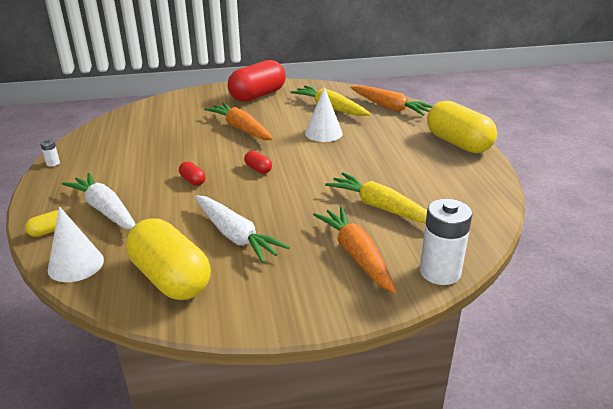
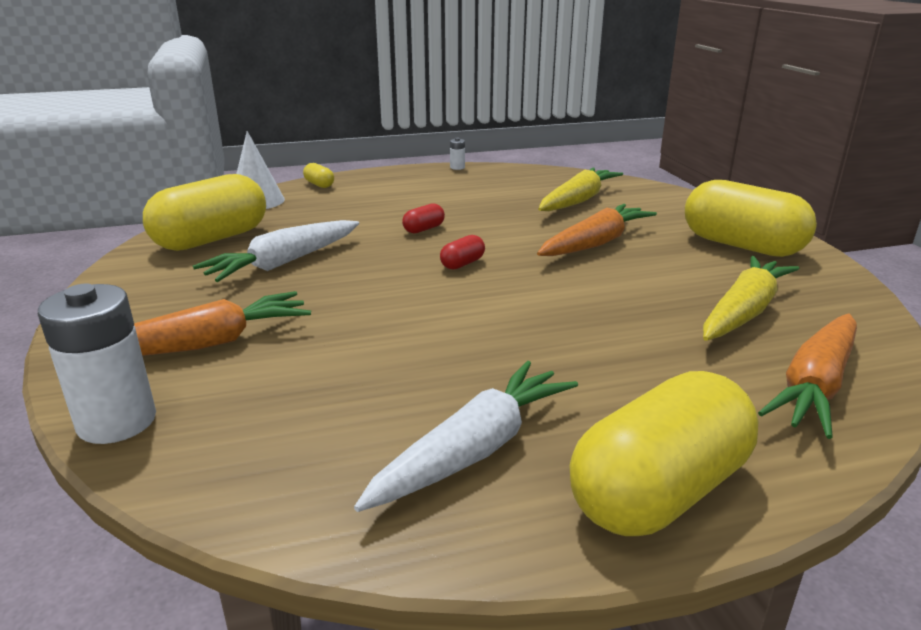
camera: 85 degrees right, 5 degrees down
white carrot [62,173,136,230] -> white carrot moved to [354,361,578,512]
red capsule [227,60,286,102] -> yellow capsule [685,180,817,257]
white cone [305,87,343,142] -> none
yellow carrot [325,172,427,224] -> yellow carrot moved to [538,168,623,211]

